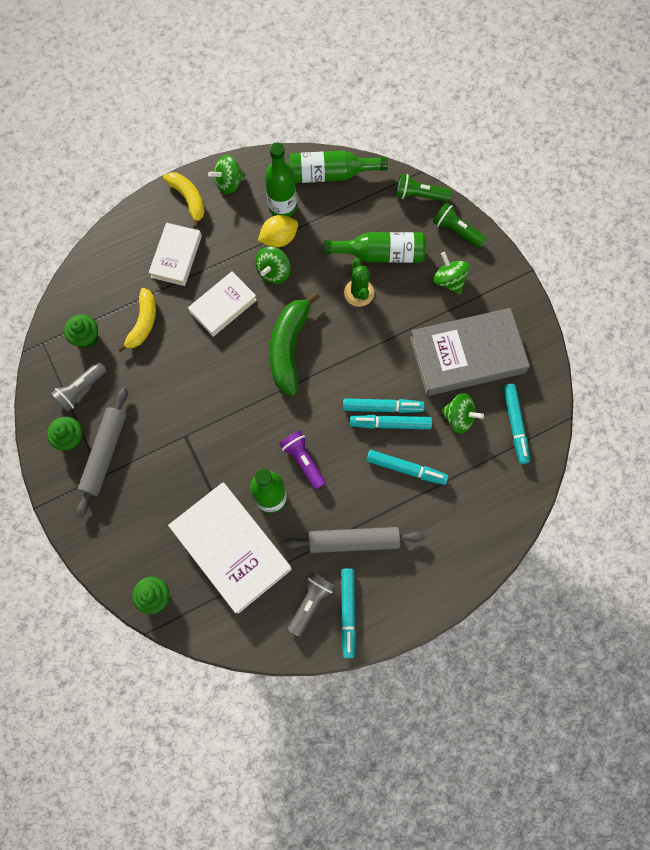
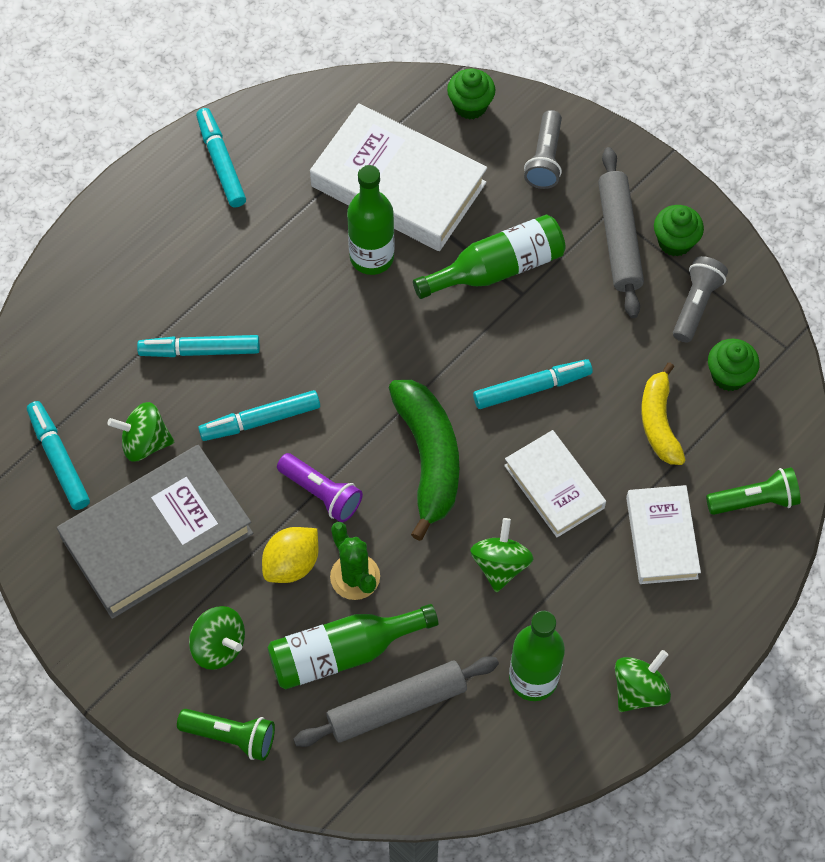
camera: 160 degrees right, 10 degrees down
yellow banana [163,172,205,229] -> none
white book [188,272,257,337] -> white book turned 60 degrees counterclockwise [504,430,606,537]
yellow lemon [258,215,298,247] -> yellow lemon moved to [262,527,318,583]
purple flashlight [279,431,326,490] -> purple flashlight moved to [277,453,363,522]
grey rolling pin [283,527,425,553] -> grey rolling pin moved to [293,656,499,747]
grey flashlight [288,573,335,636] -> grey flashlight moved to [524,110,562,189]
green bottle [289,151,388,183] -> green bottle moved to [413,215,566,299]
turquoise marker [350,415,432,429] -> turquoise marker moved to [473,359,593,409]
green flashlight [396,174,452,202] -> green flashlight moved to [706,467,801,515]

